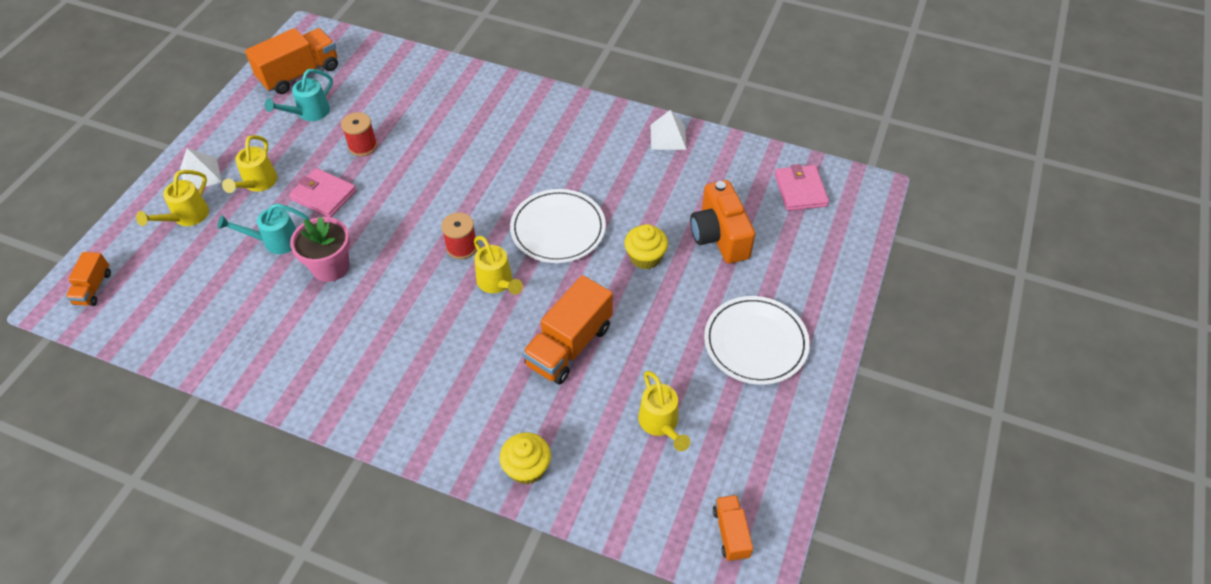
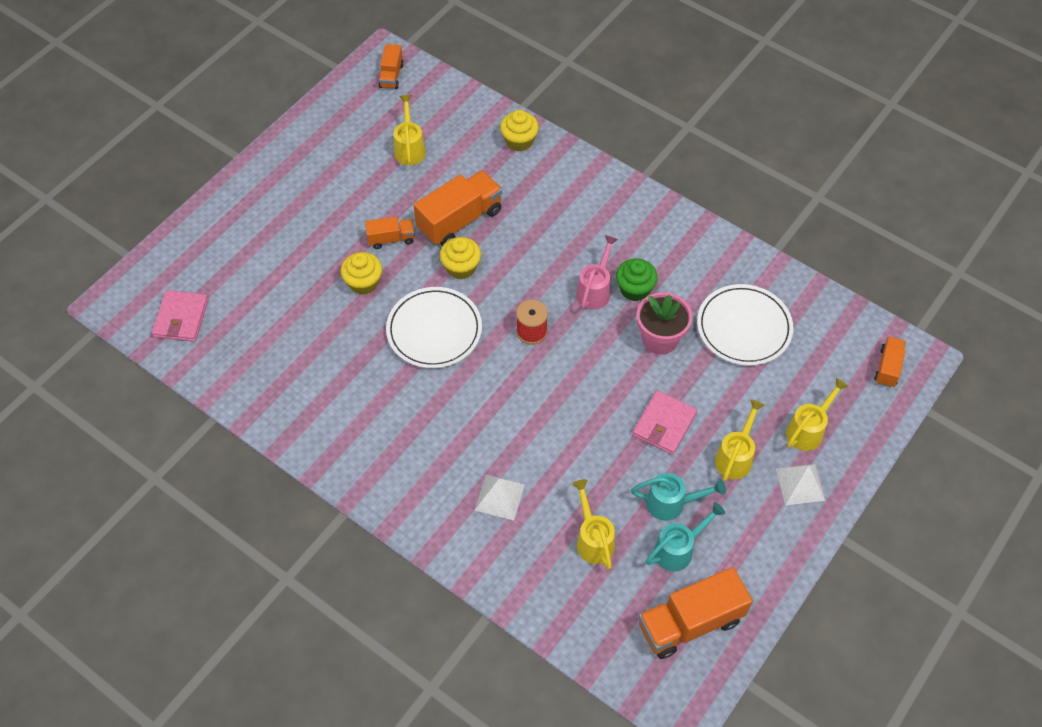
camera: 165 degrees left, 5 degrees up
turquoise watering can [217,203,310,254] -> turquoise watering can moved to [631,473,726,521]
pink wallet [289,168,357,217] -> pink wallet turned 75 degrees clockwise [632,390,697,455]
red spool [341,112,377,156] -> none
yellow watering can [474,236,523,295] -> yellow watering can moved to [572,479,615,570]
white pyramid [651,110,686,150] -> white pyramid moved to [474,475,525,520]
orange camera [690,180,755,264] -> none
white plate [704,296,810,385] -> white plate moved to [697,284,793,366]
none -> orange truck [365,216,415,249]
none -> yellow cupcake [440,237,481,279]
none -> pink watering can [576,235,618,310]
none -> green cupcake [616,258,658,301]

